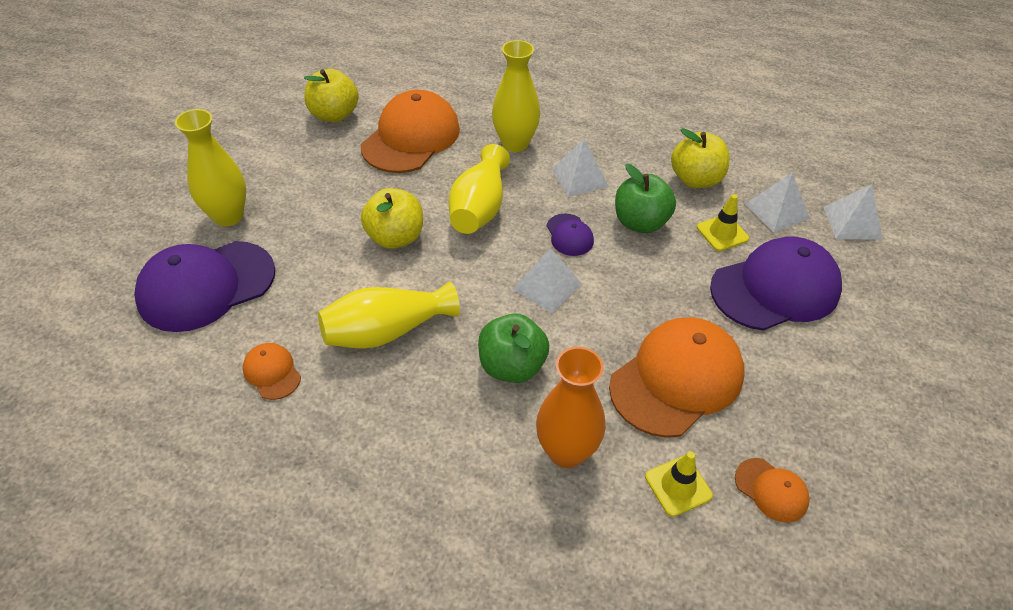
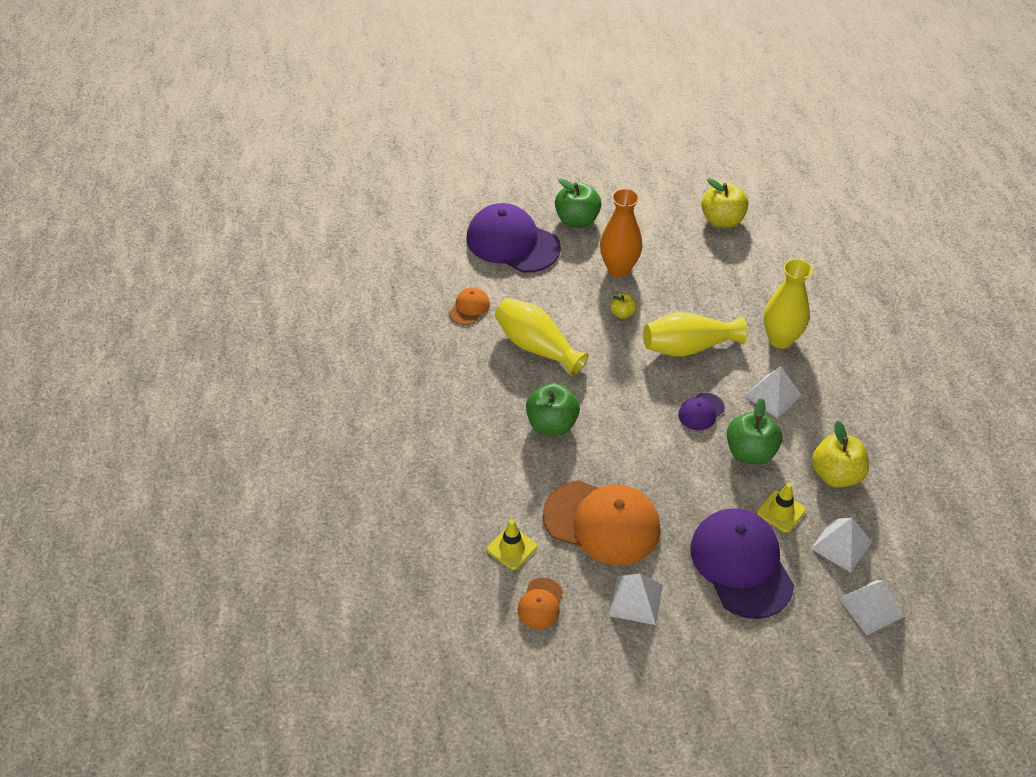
camera: 65 degrees right, 0 degrees up
yellow vase [175,109,246,226] -> green apple [555,178,602,228]
orange cap [361,90,460,173] -> none
yellow apple [361,188,423,249] -> yellow apple [610,293,637,319], size x0.53
white pyramid [513,248,582,313] -> white pyramid moved to [609,573,663,625]
orange vase [536,347,605,468] -> orange vase moved to [600,188,642,277]
purple cap [710,237,842,331] -> purple cap turned 150 degrees counterclockwise [690,508,794,619]

